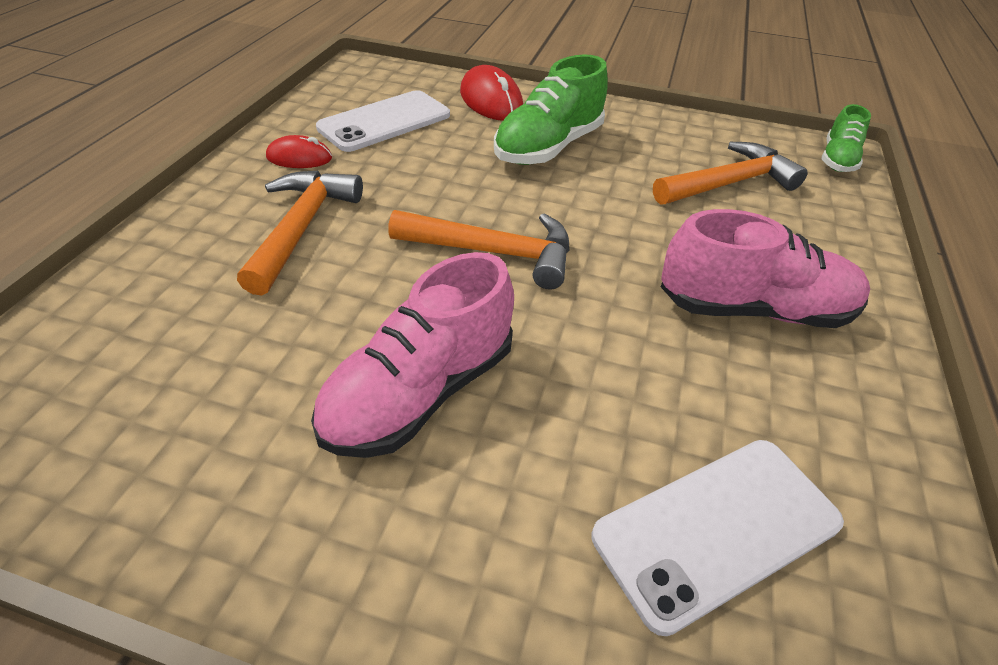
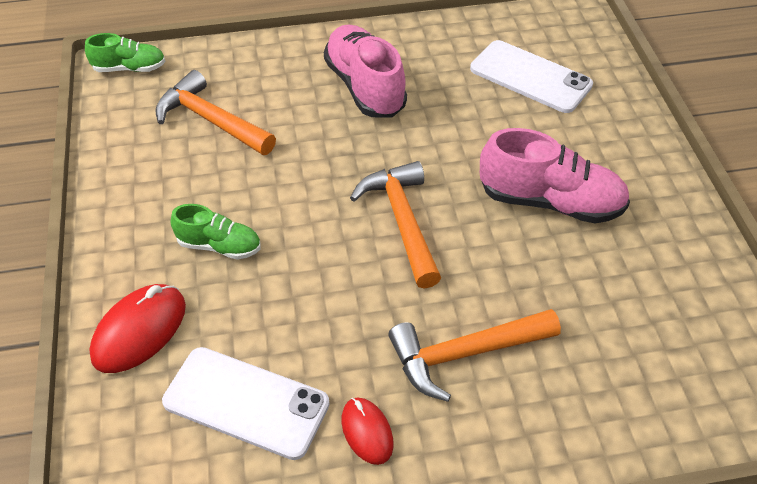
camera: 115 degrees left, 5 degrees up
green shoe [494,54,608,165] -> green shoe [171,204,261,260], size x0.58

